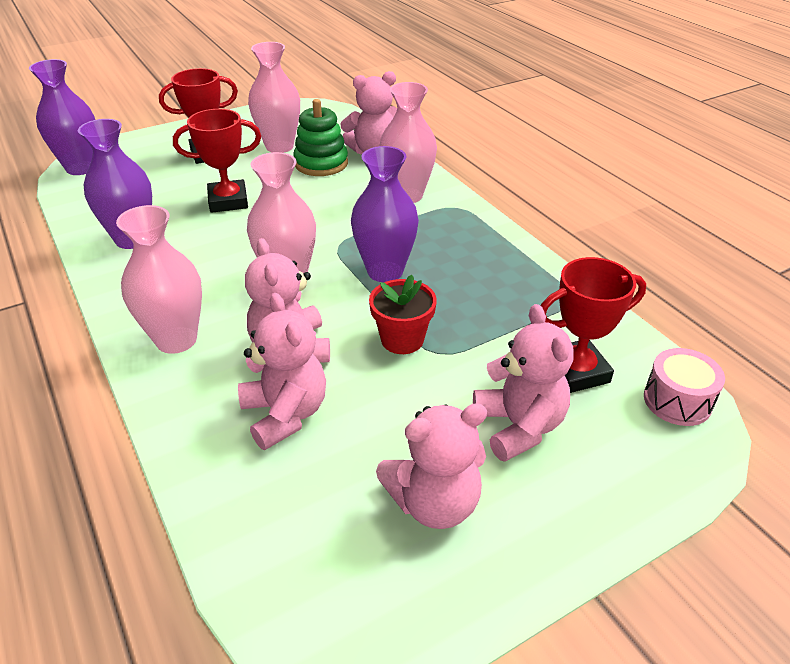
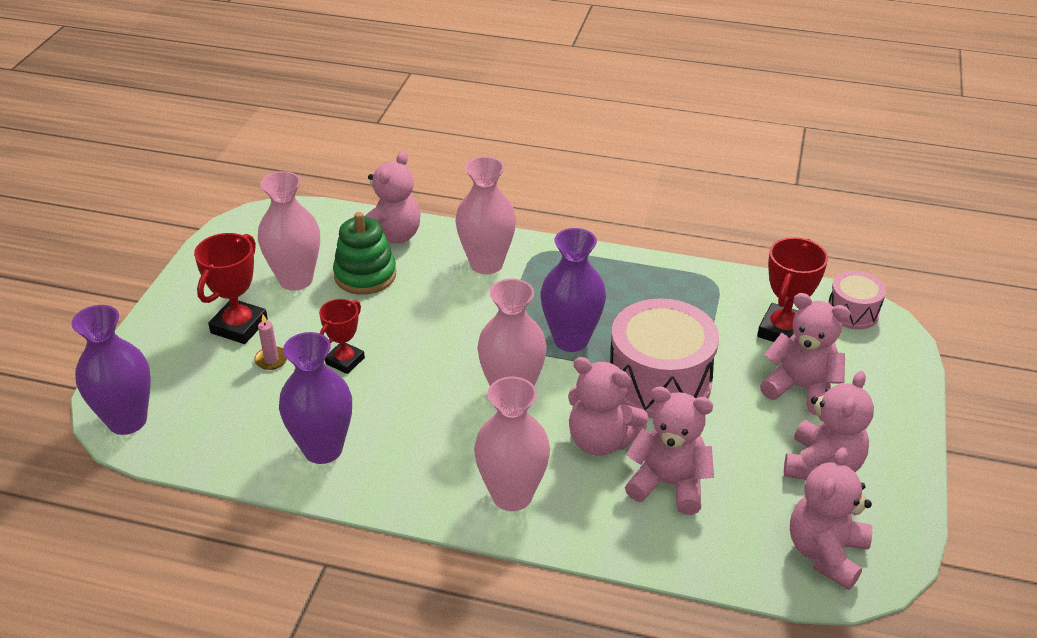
camera: 45 degrees left, 0 degrees up
red trophy [173,109,261,213] -> red trophy [319,299,365,374], size x0.66
red flower pot [369,275,437,354] -> pink drum [610,298,719,419]
none -> pink candle [254,314,287,370]
none -> pink teddy bear [790,447,872,590]

